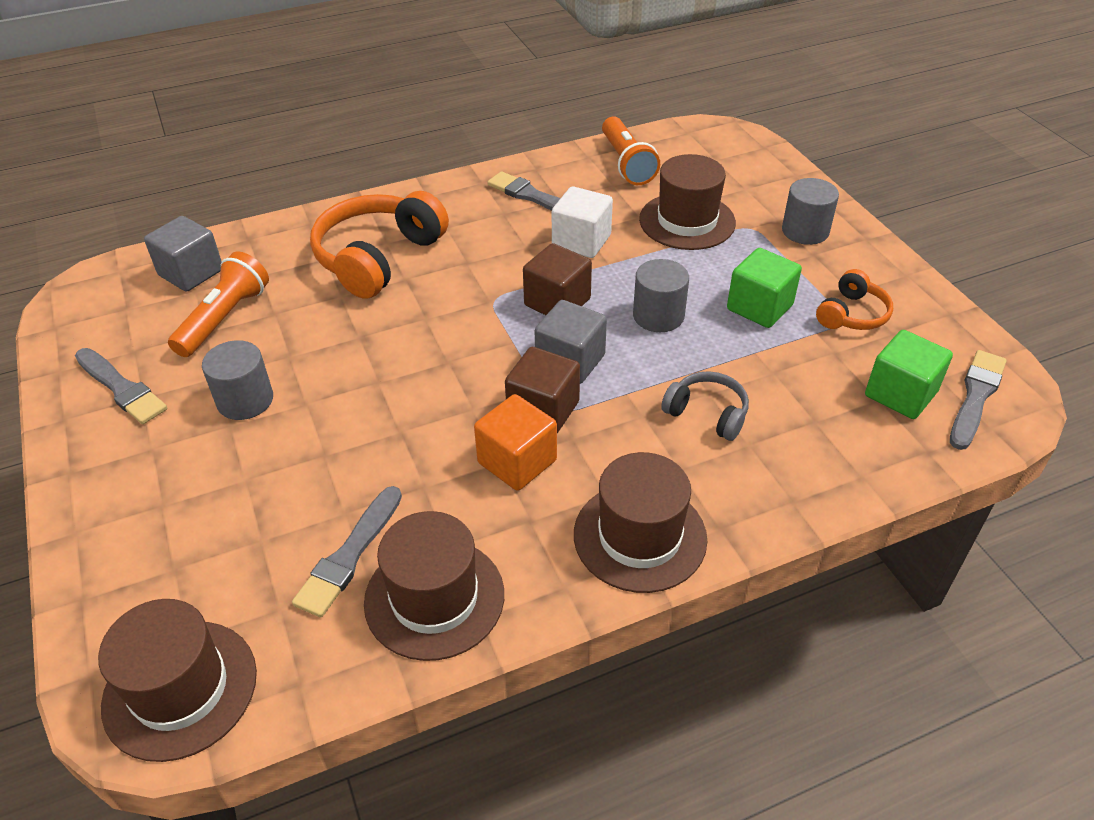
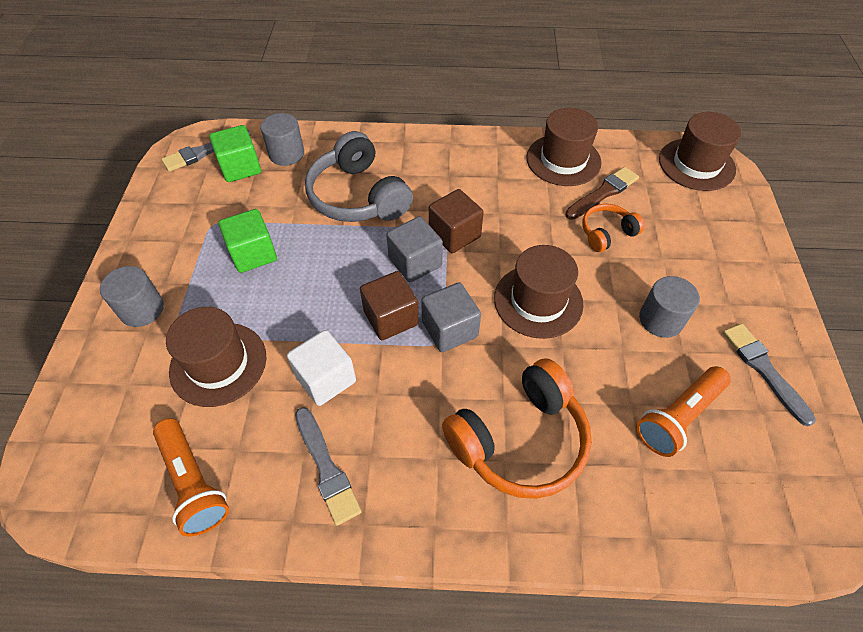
camera: 155 degrees left, 10 degrees up
grey cube [144,216,222,292] -> grey cube moved to [421,282,481,352]
grey brush [292,486,402,617] -> brown brush [565,167,639,220]
orange cube [474,394,557,491] -> none
brown hat [574,452,707,593] -> brown hat moved to [494,245,584,339]
orange flashlight [602,116,660,185] -> orange flashlight turned 135 degrees clockwise [153,418,229,537]
grey cylinder [633,259,689,332] -> grey cylinder moved to [261,113,304,166]
grey headphones [661,371,749,441] -> grey headphones [305,131,413,222], size x1.89
orange headphones [816,269,893,330] -> orange headphones moved to [582,204,645,252]

